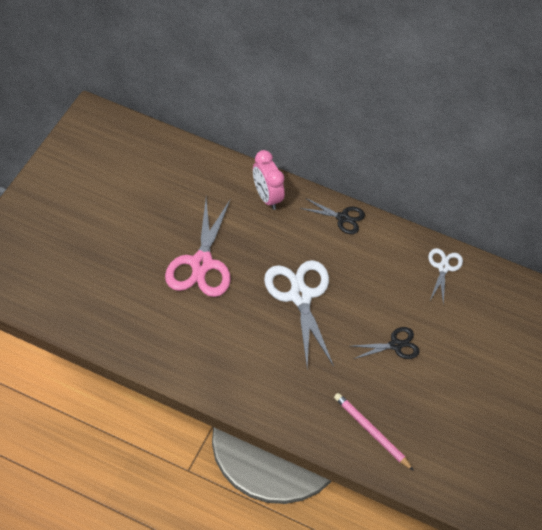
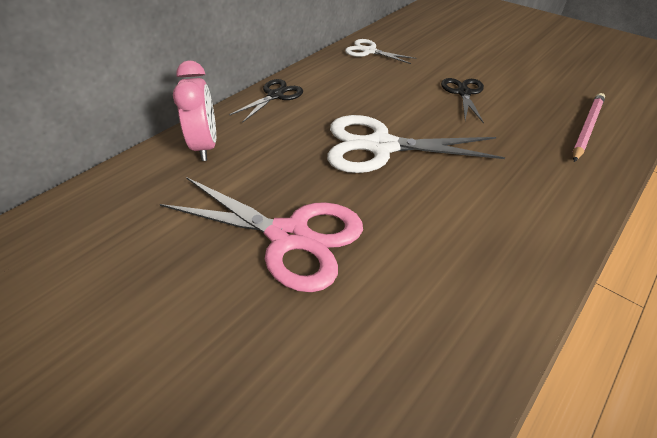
camera: 70 degrees left, 10 degrees down
pink clock [253,150,285,210] -> pink clock turned 90 degrees counterclockwise [173,61,216,161]
pink pencil [334,393,414,471] -> pink pencil turned 150 degrees clockwise [573,93,605,162]

